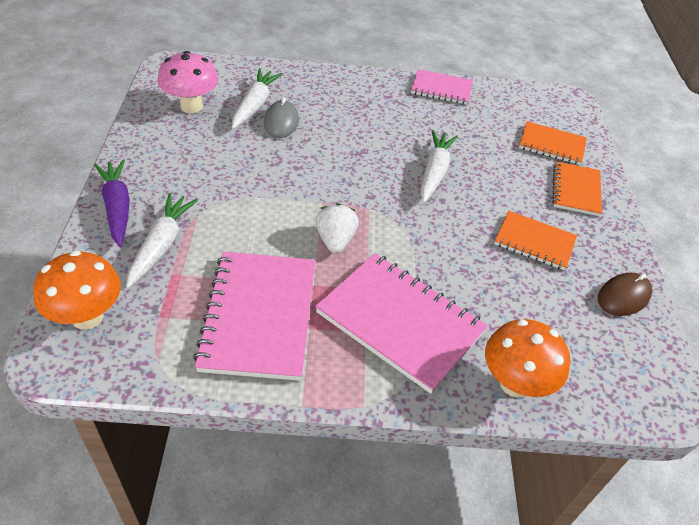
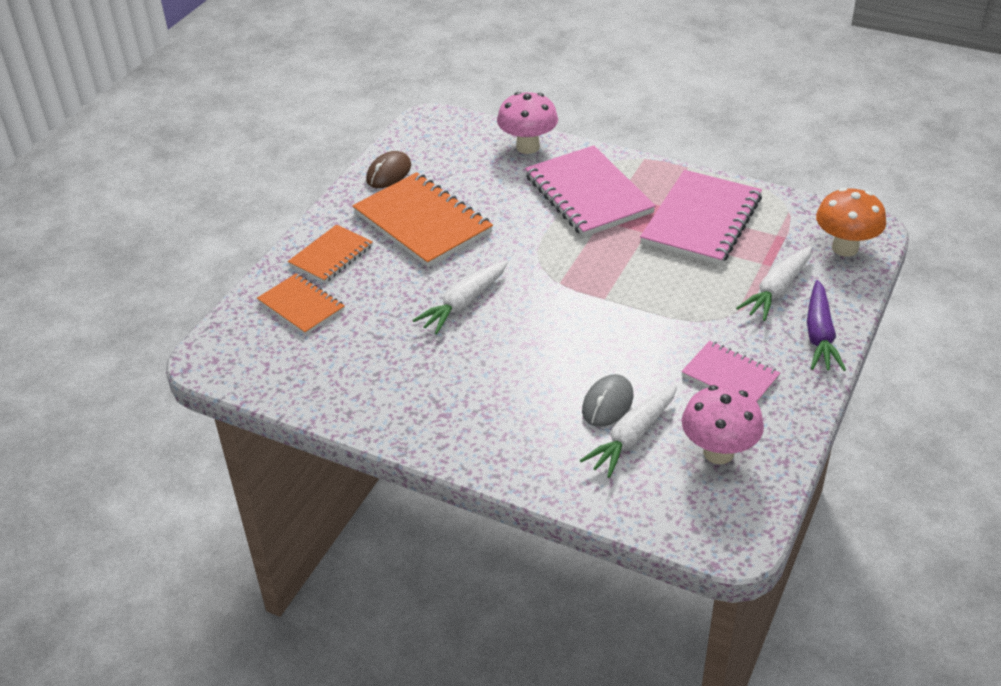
camera: 150 degrees left, 5 degrees down
white strawberry [316,203,359,254] -> none
pink notebook [411,69,473,105] -> pink notebook moved to [681,341,780,403]
orange mushroom [485,319,570,397] -> pink mushroom [497,92,558,154]
orange notebook [494,211,577,270] -> orange notebook [352,172,493,267], size x1.73
brown mouse [598,273,652,316] -> brown mouse turned 45 degrees counterclockwise [366,151,411,188]

